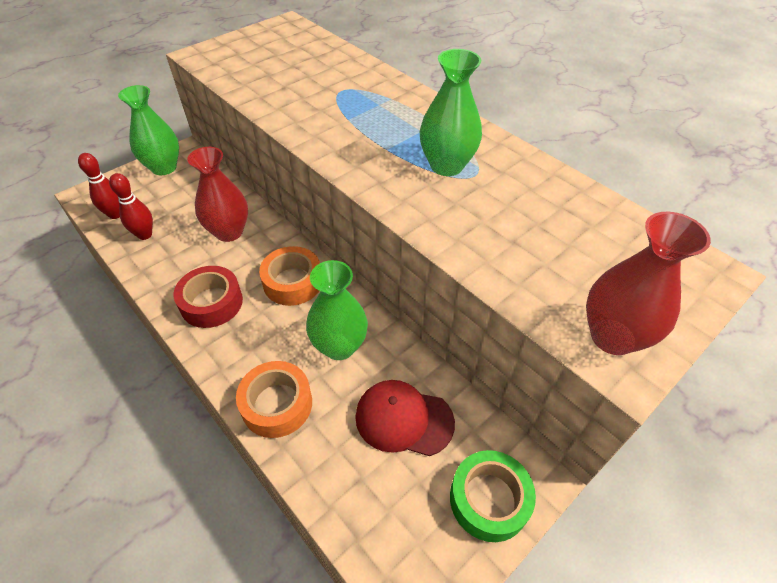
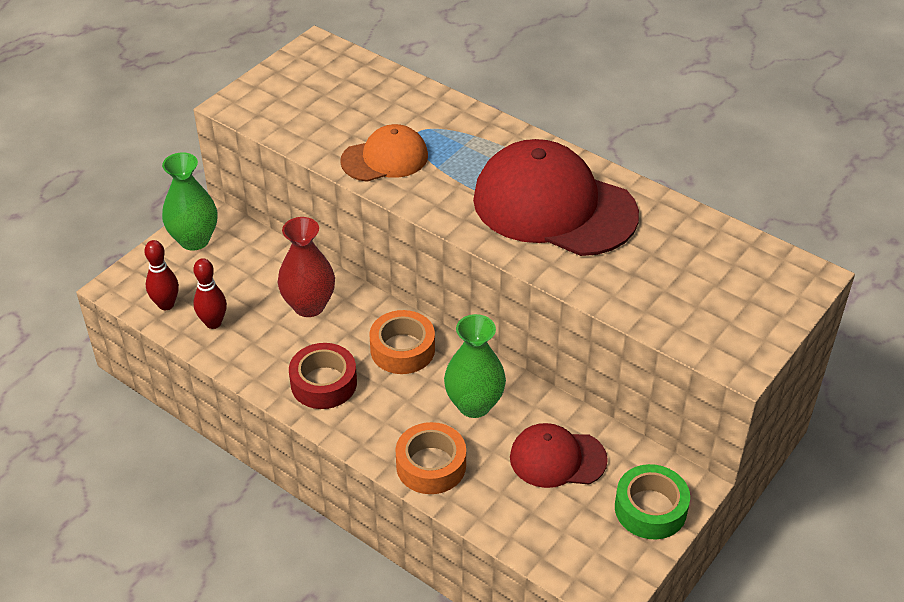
camera: 10 degrees left, 5 degrees down
green vase [420,49,482,176] -> red cap [473,139,639,256]
red vase [586,212,711,355] -> none
none -> orange cap [340,124,428,182]

